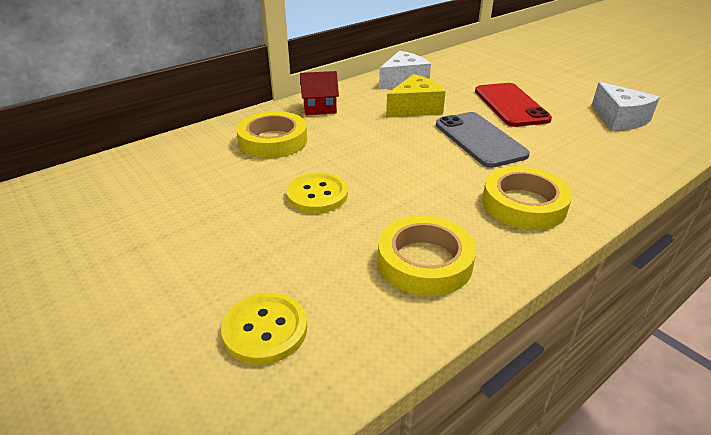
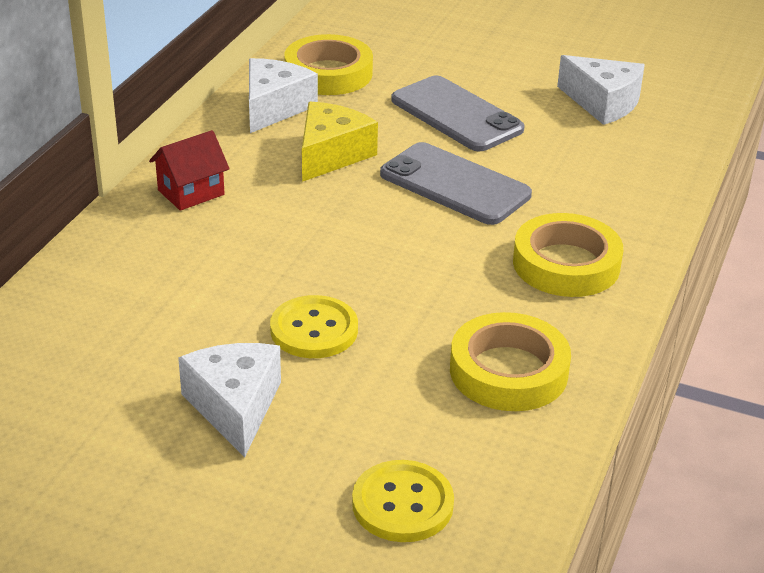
camera: 30 degrees left, 0 degrees up
yellow tape [236,111,307,159] -> yellow tape moved to [284,34,373,95]
red phone [475,83,552,127] -> grey phone [391,76,525,151]
none -> white cheese [178,343,281,458]

